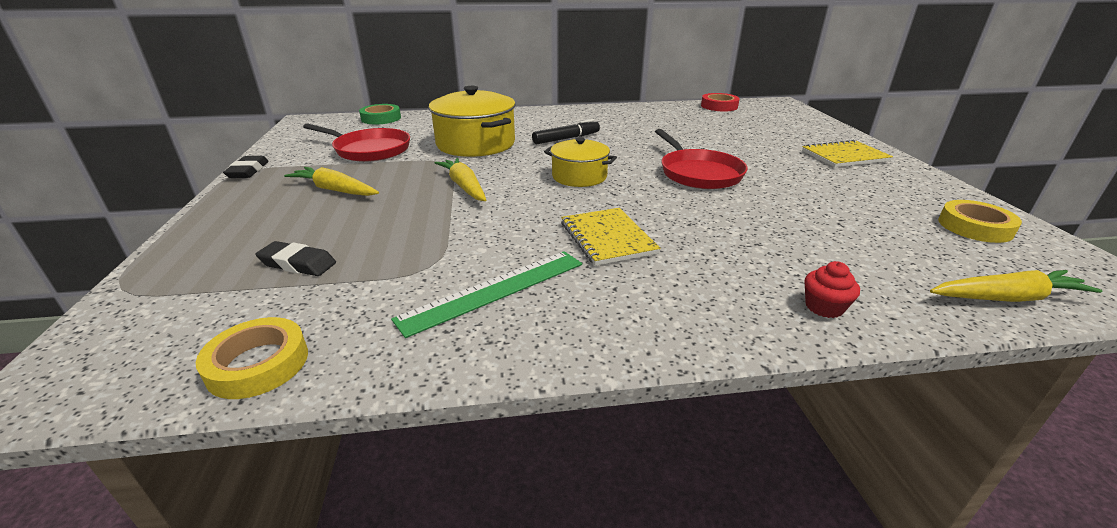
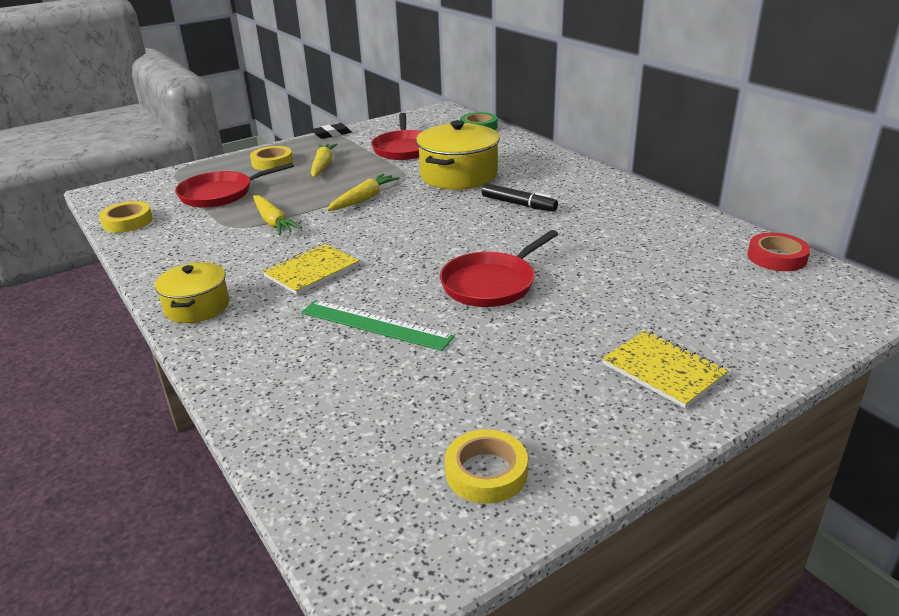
camera: 65 degrees right, 0 degrees up
black eraser [255,241,336,276] -> red pan [175,162,294,208]
green ruler [391,251,582,338] -> green ruler moved to [301,300,455,351]
yellow pot [544,137,617,187] -> yellow pot moved to [155,262,229,323]
red cupcake [805,261,860,318] -> none
yellow carrot [930,270,1102,302] -> yellow carrot moved to [253,195,302,235]
none -> yellow tape [250,146,293,170]

